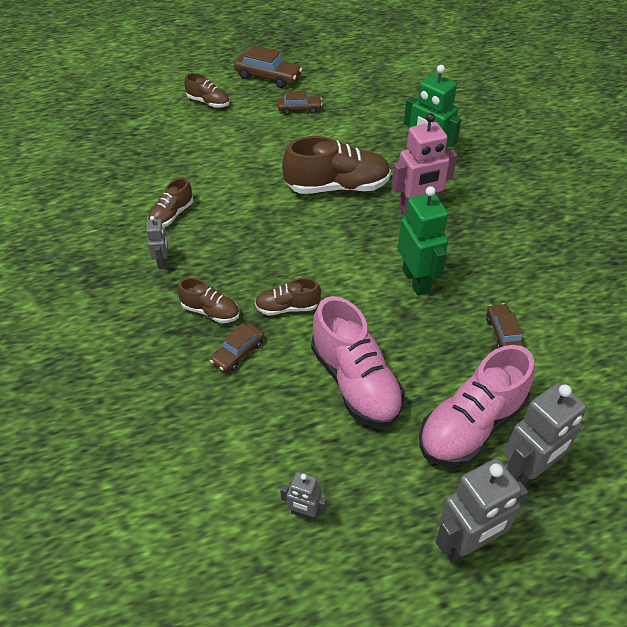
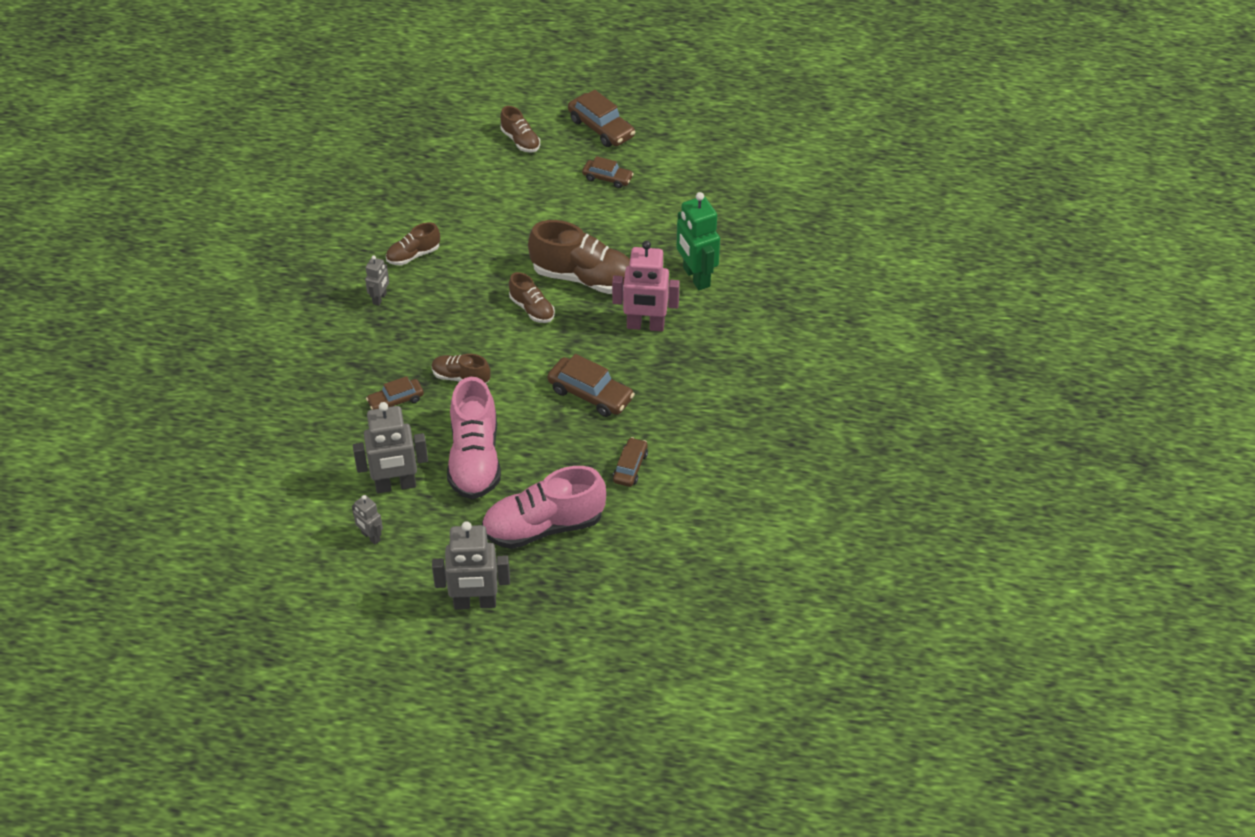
camera: 25 degrees right, 0 degrees up
brown shoe [177,277,240,323] -> brown shoe moved to [509,272,555,323]
green robot [398,186,448,296] -> brown car [547,354,635,417]
grey robot [504,382,586,485] -> grey robot moved to [353,402,428,493]

